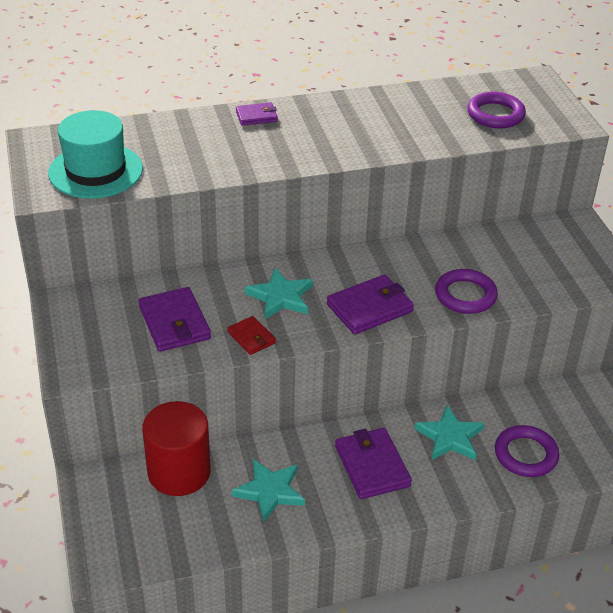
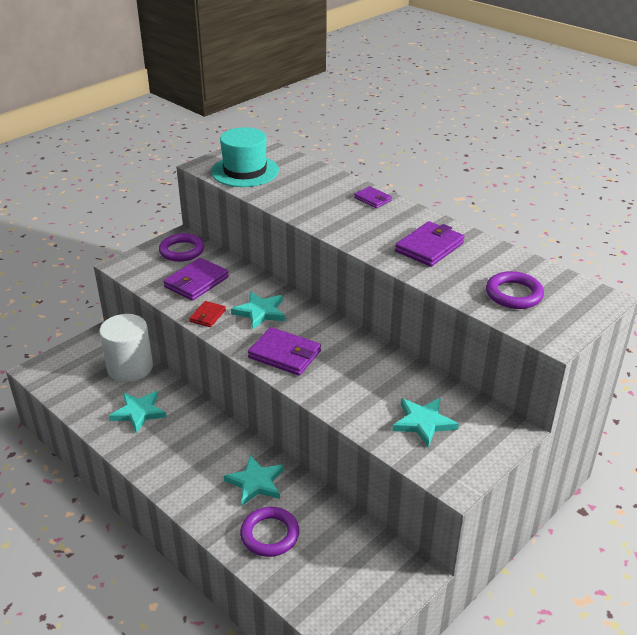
camera: 60 degrees right, 5 degrees down
red cylinder [142,401,211,496] -> white cylinder [99,314,153,382]
purple wallet [335,428,412,499] -> purple wallet moved to [395,221,465,267]
purple ring [435,269,498,314] -> purple ring moved to [159,233,204,262]
none -> turquoise star [392,398,459,448]

